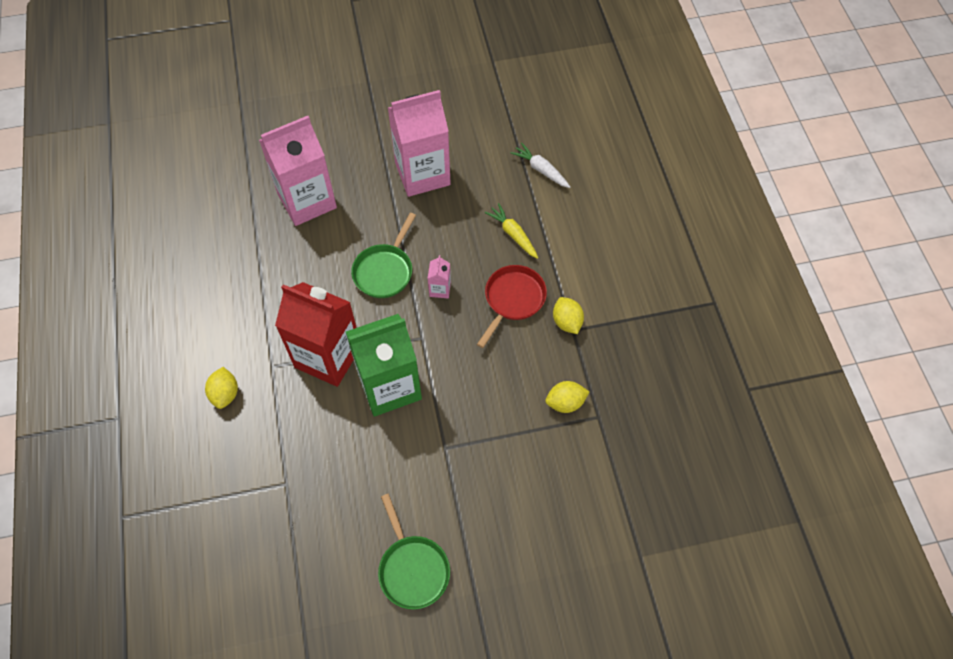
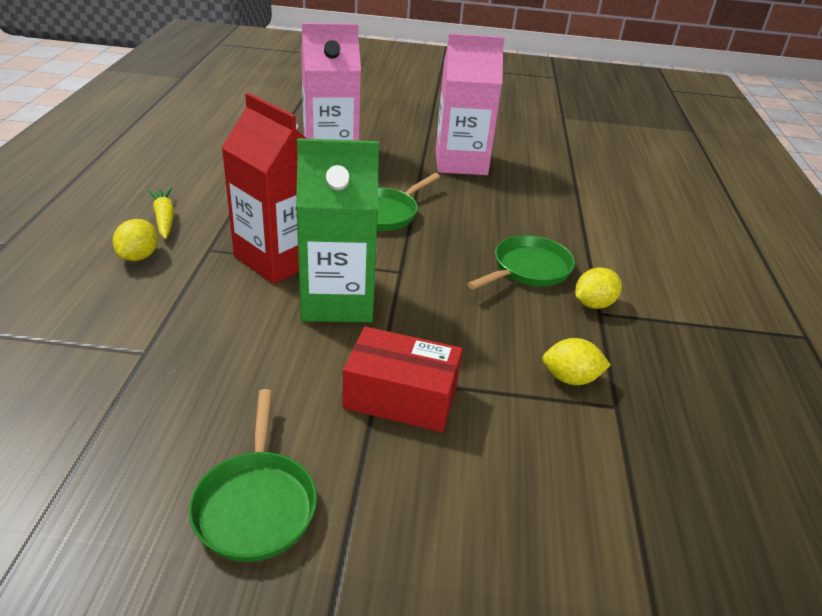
camera: 15 degrees right, 25 degrees down
pink carton [428,255,451,298] -> none
red pan [477,265,547,348] -> green pan [467,235,575,290]
yellow carrot [485,203,538,259] -> yellow carrot moved to [148,188,175,239]
white carrot [511,143,570,188] -> none
yellow lemon [553,297,584,334] -> yellow lemon turned 60 degrees clockwise [575,267,622,309]
none -> red box [342,326,463,432]

